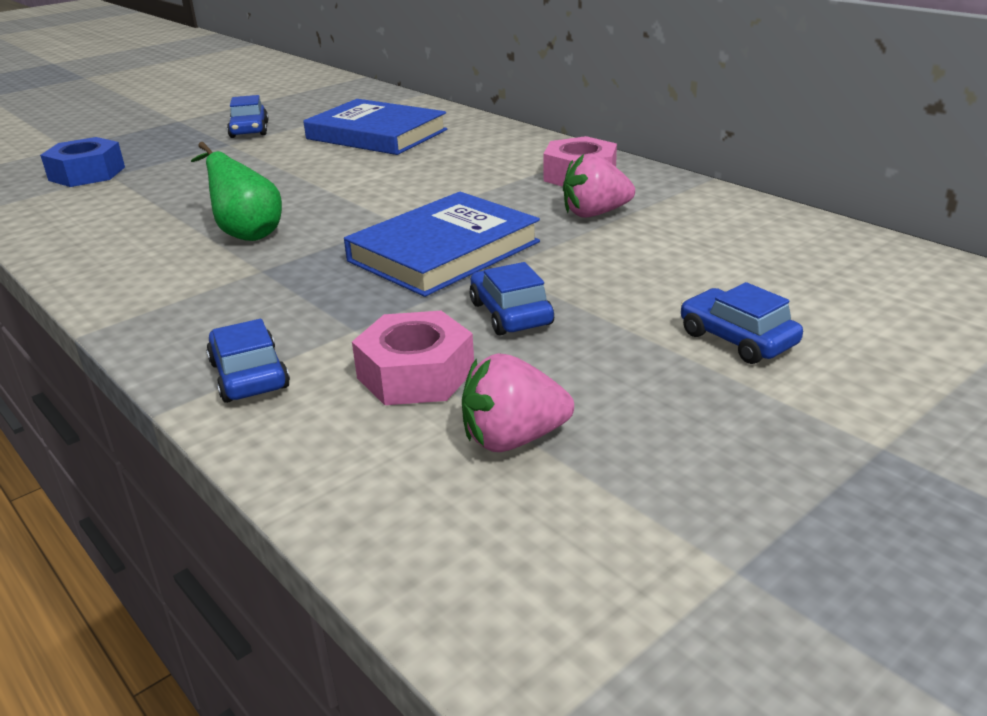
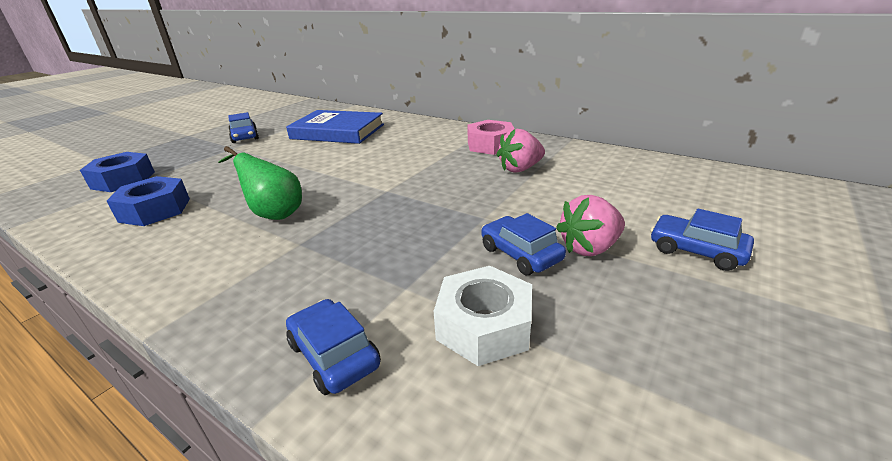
camera: 15 degrees left, 0 degrees up
blue book [344,192,540,297] -> none
pink nut [352,311,474,405] -> white nut [434,266,532,366]
pink strawberry [462,353,574,452] -> pink strawberry moved to [556,195,625,256]
none -> blue nut [107,176,190,226]

